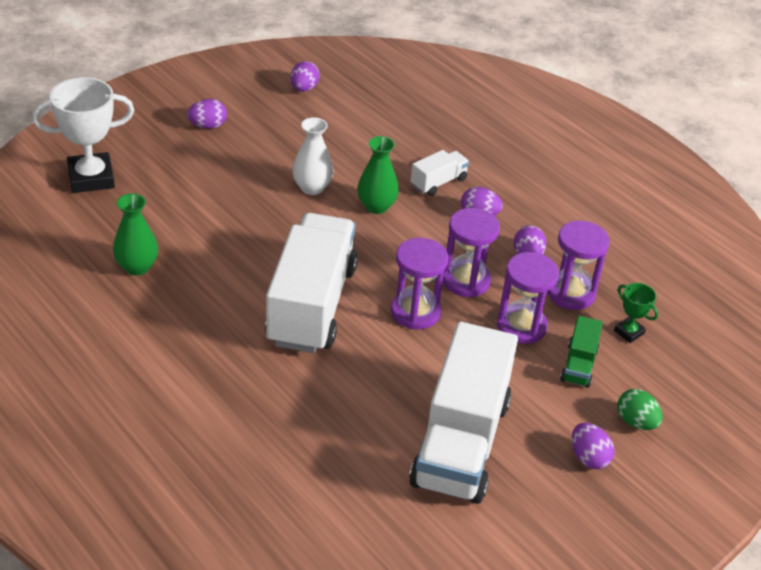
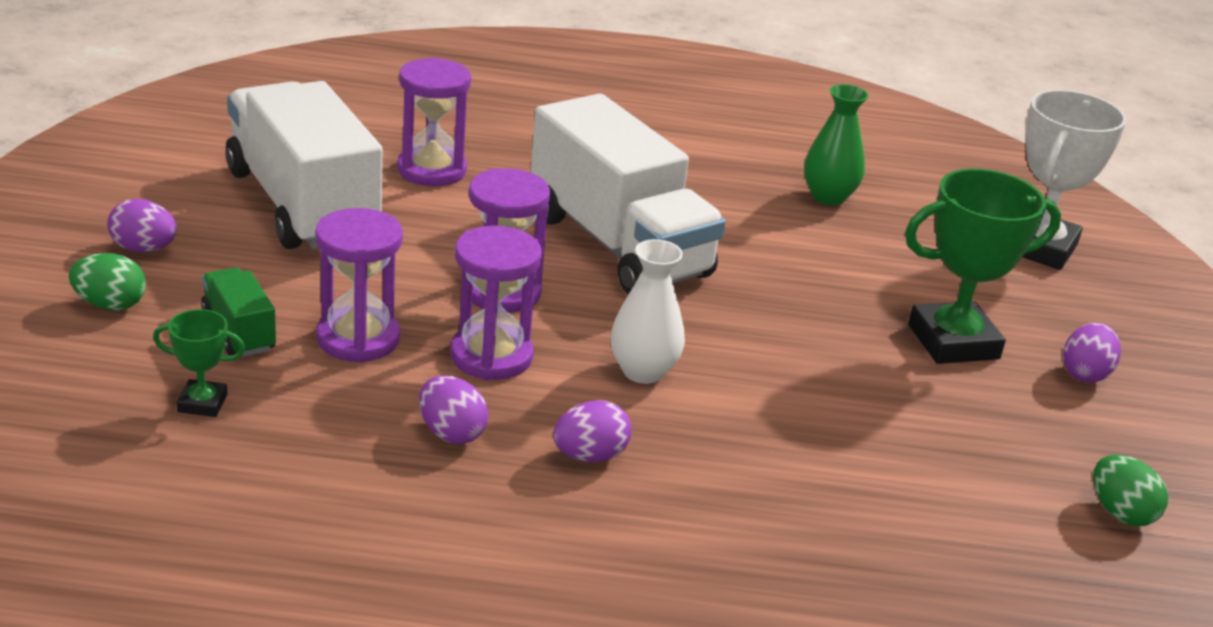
camera: 135 degrees right, 10 degrees down
purple egg [290,61,320,92] -> green egg [1093,455,1168,526]
white vase [292,117,333,195] -> white vase moved to [610,239,685,384]
green vase [357,136,399,214] -> none
white truck [411,150,469,196] -> none
purple hourglass [547,221,610,310] -> purple hourglass moved to [397,57,471,186]
none -> green trophy [905,168,1061,364]

